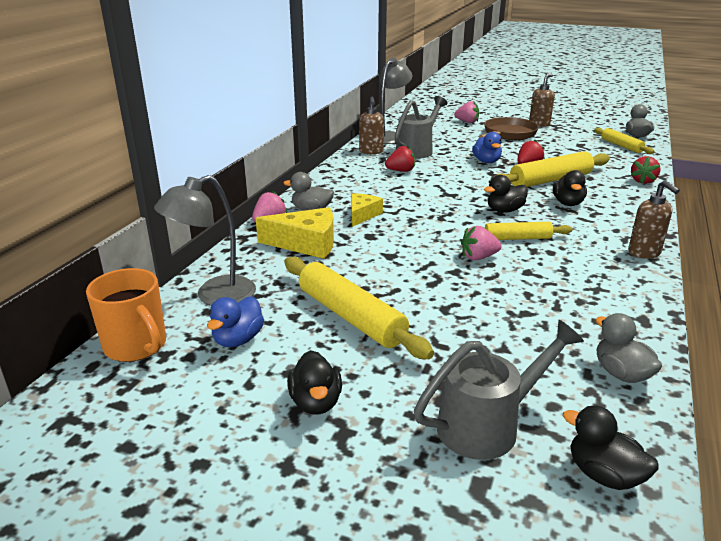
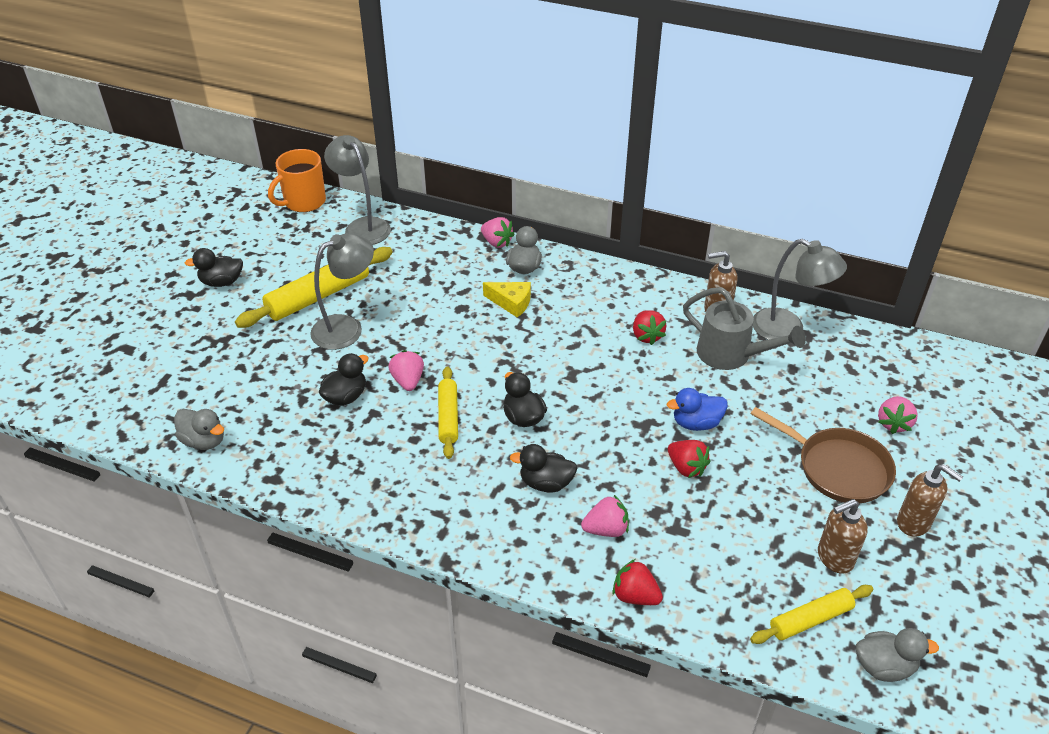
camera: 90 degrees right, 15 degrees up
blue duck [207,296,264,347] -> none
yellow cheese [256,207,334,259] -> none
grey watering can [414,320,584,460] -> none
yellow rolling pin [495,151,610,187] -> none
black duck [563,406,658,490] -> black duck moved to [318,353,369,406]
grey duck [595,313,662,383] -> grey duck turned 60 degrees clockwise [174,409,224,450]
brown soap dispenser [628,180,680,259] -> brown soap dispenser moved to [818,499,868,574]
none -> grey lamp [310,233,374,350]
none -> pink strawberry [581,495,629,537]

